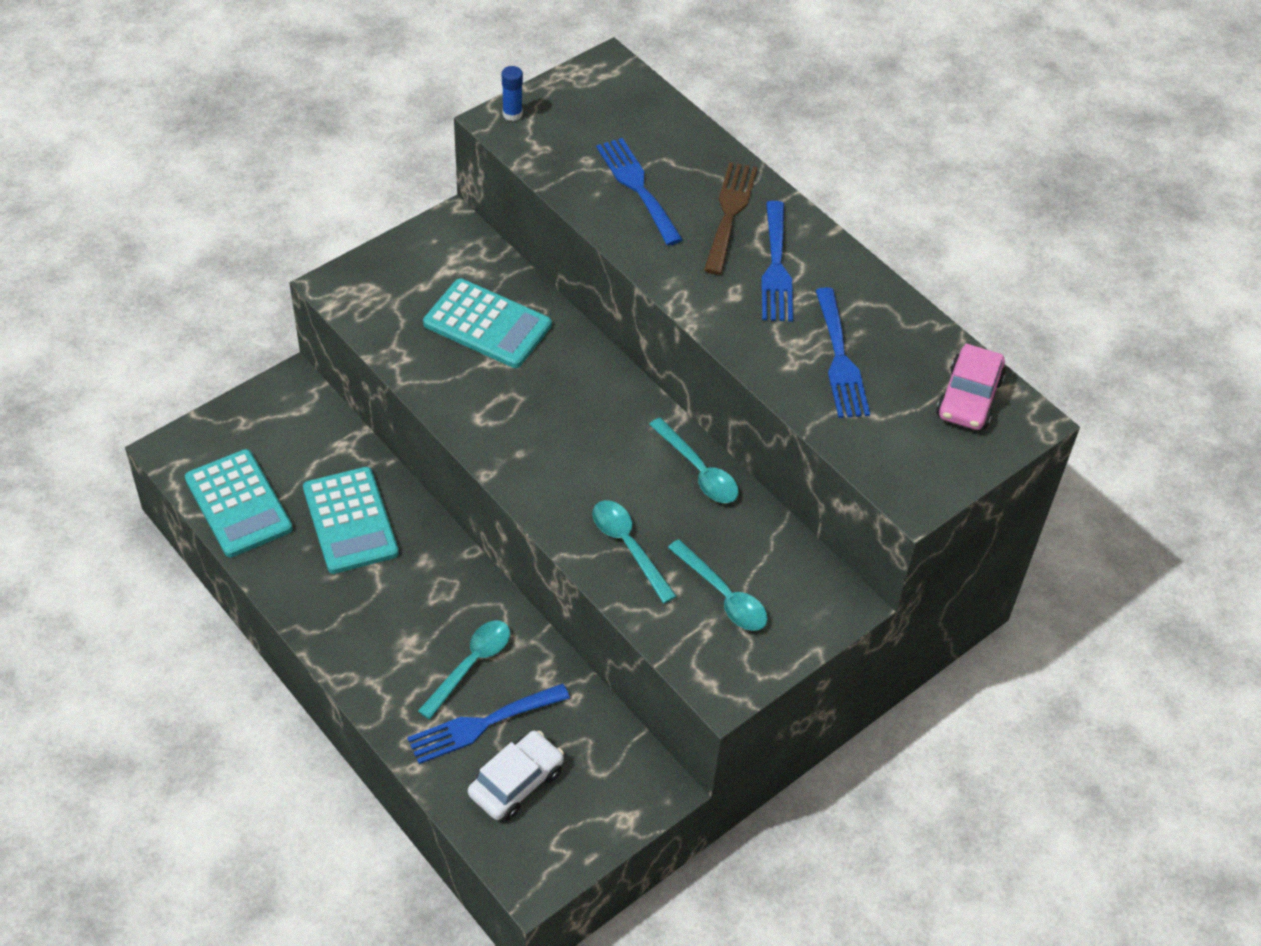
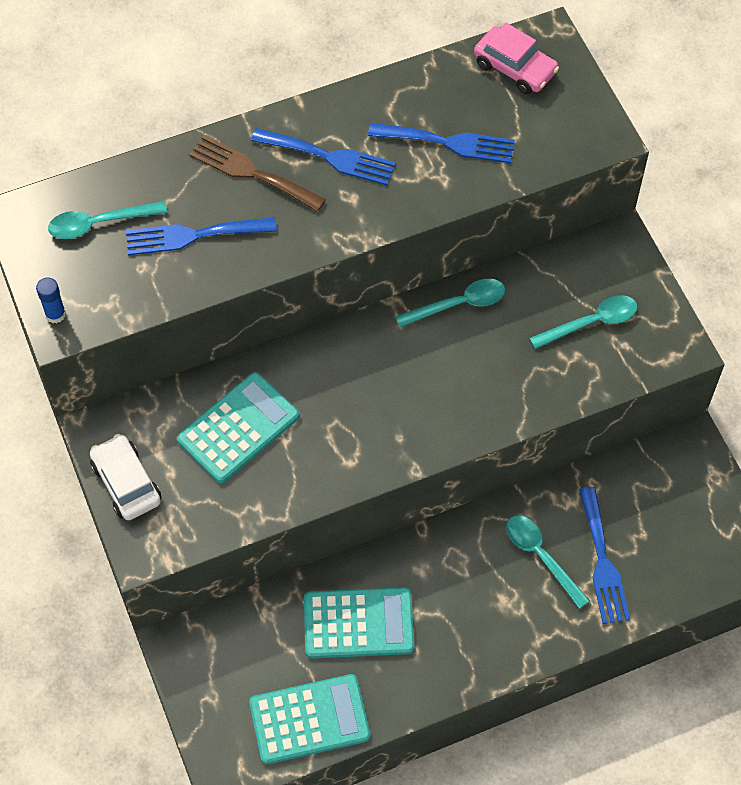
camera: 70 degrees left, 10 degrees up
white car [468,731,564,821] -> white car moved to [90,434,161,520]
turquoise spoon [592,500,677,603] -> turquoise spoon moved to [48,201,168,239]

